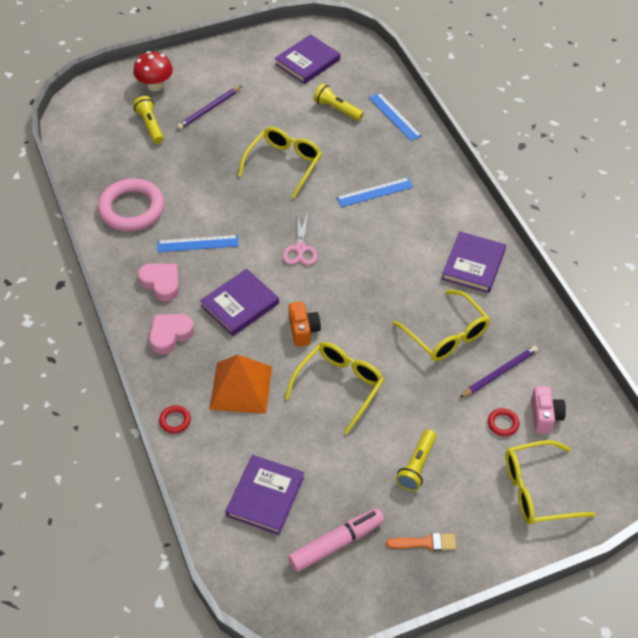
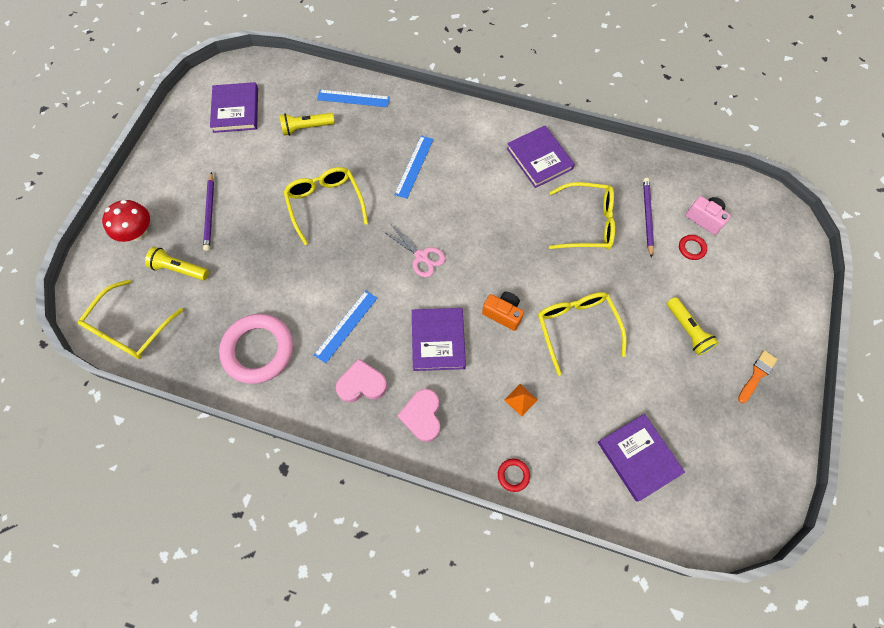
camera: 50 degrees left, 15 degrees up
orange pyramid [209,355,272,414] -> orange pyramid [504,384,537,416], size x0.42
pink marker [288,508,384,572] -> none
yellow glasses [505,440,596,525] -> yellow glasses moved to [78,279,183,359]

